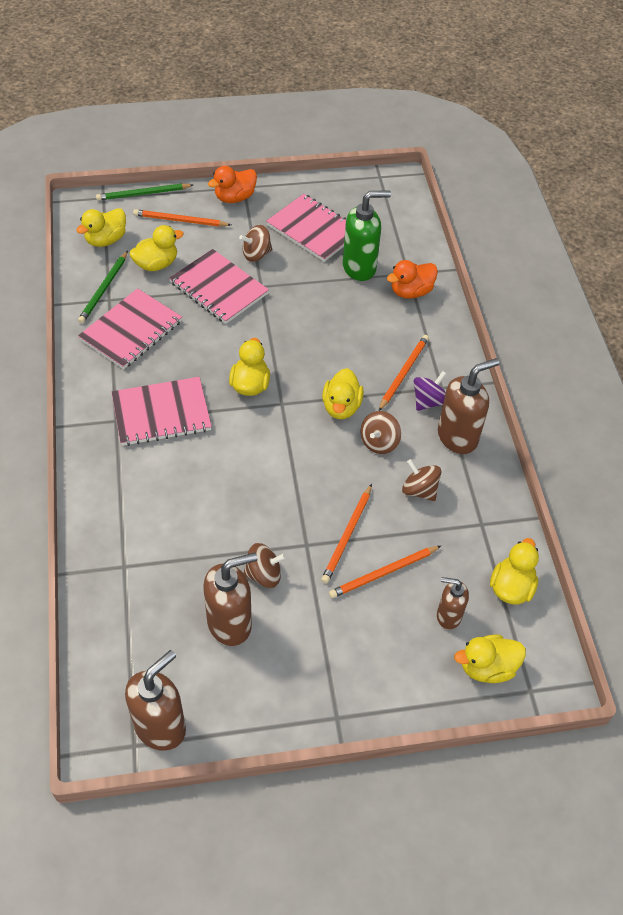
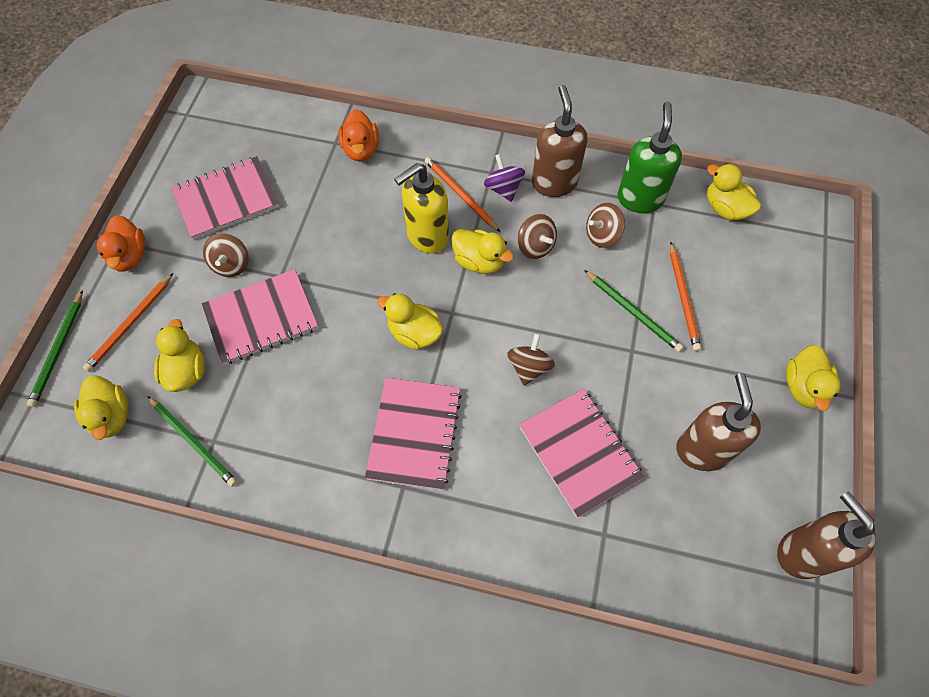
camera: 65 degrees left, 10 degrees up
pink notebook [78,288,182,369] -> pink notebook moved to [519,389,645,518]
brown spinning top [244,543,286,588] -> brown spinning top moved to [507,333,555,386]
orange pencil [321,484,372,583] -> green pencil [584,270,683,352]
green soap dispenser [343,191,391,281] -> green soap dispenser moved to [618,102,682,213]
brown soap dispenser [437,577,469,630] -> none
yellow duck [454,635,526,683] -> yellow duck moved to [786,345,841,411]
none -> yellow soap dispenser [394,163,449,254]

